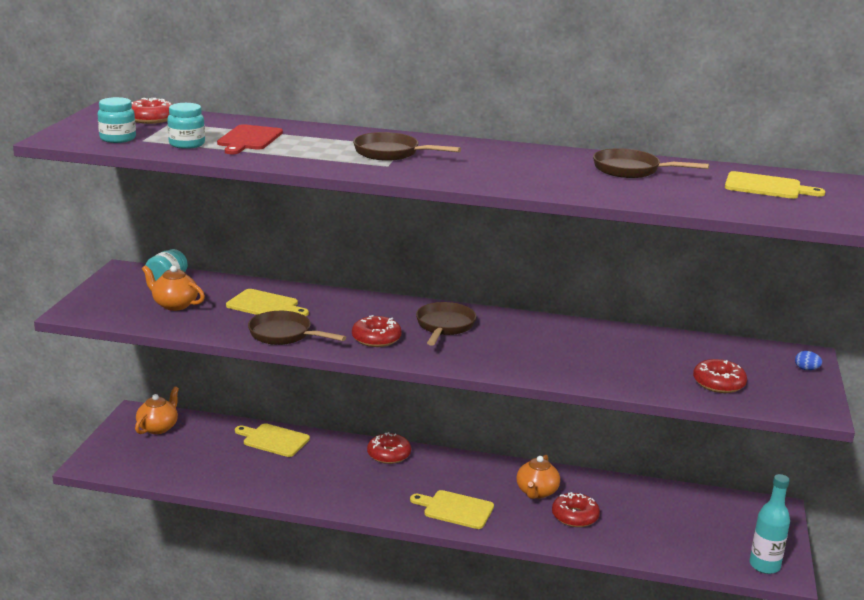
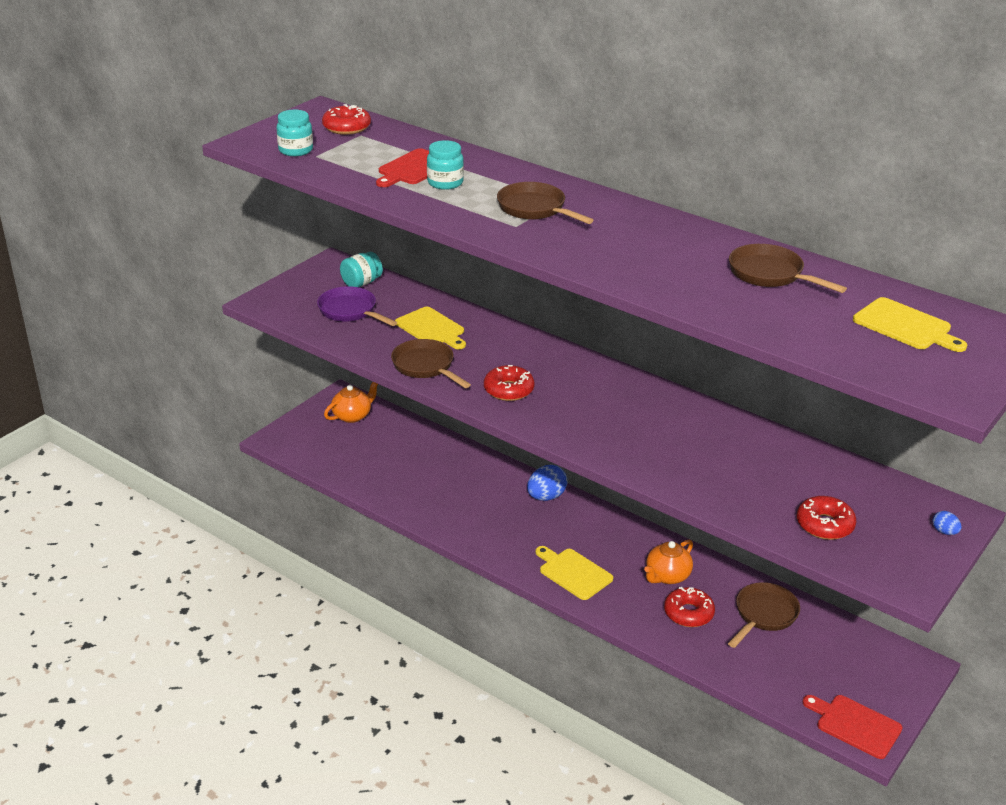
camera: 25 degrees right, 10 degrees up
orange teapot [142,265,205,311] -> purple pan [317,286,397,326]
turquoise jar [167,103,205,149] -> turquoise jar moved to [427,140,464,190]
yellow cutting board [235,423,310,457] -> none
red donut [367,432,411,464] -> blue egg [527,465,568,501]
brown pan [416,302,476,346] -> brown pan moved to [728,582,800,648]
turquoise bottle [749,474,790,574] -> red cutting board [803,695,903,759]

